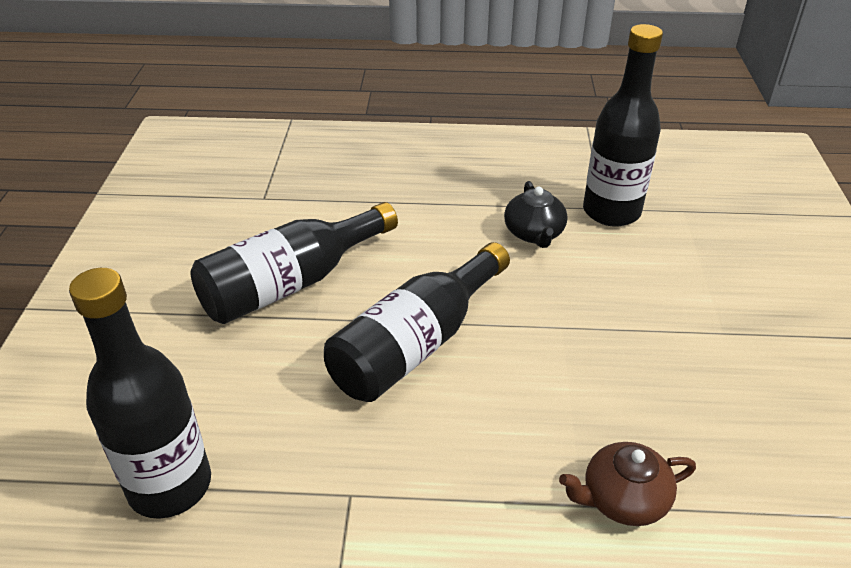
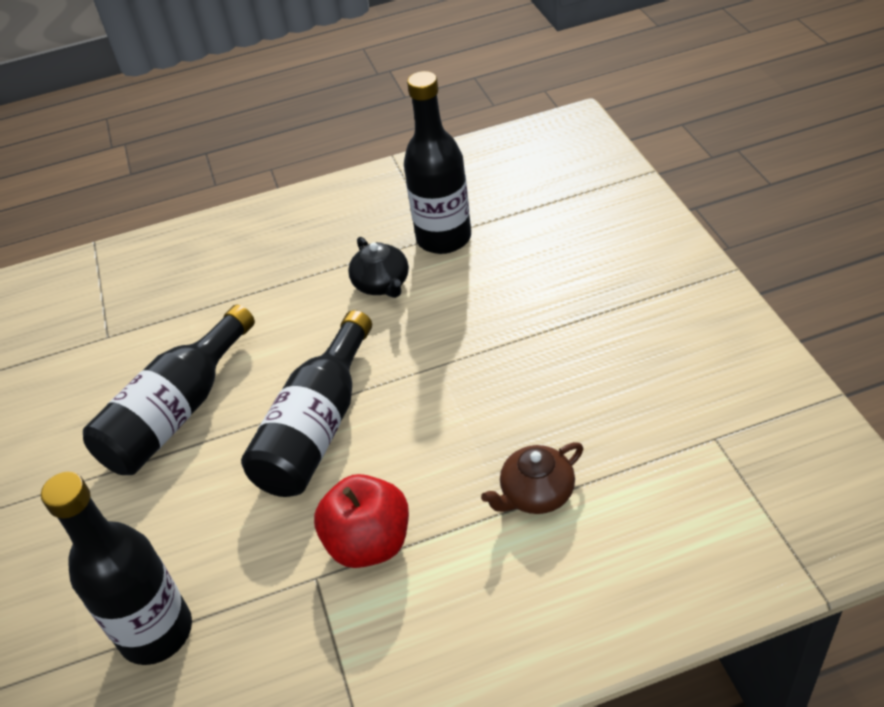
camera: 15 degrees left, 5 degrees up
none -> red apple [314,474,409,568]

